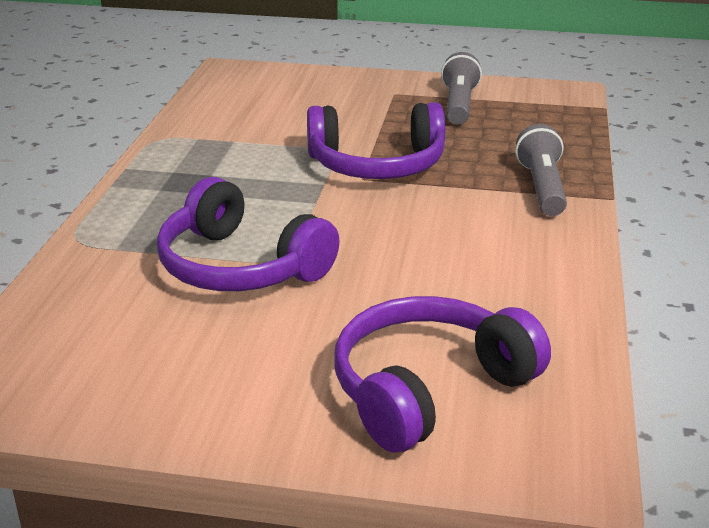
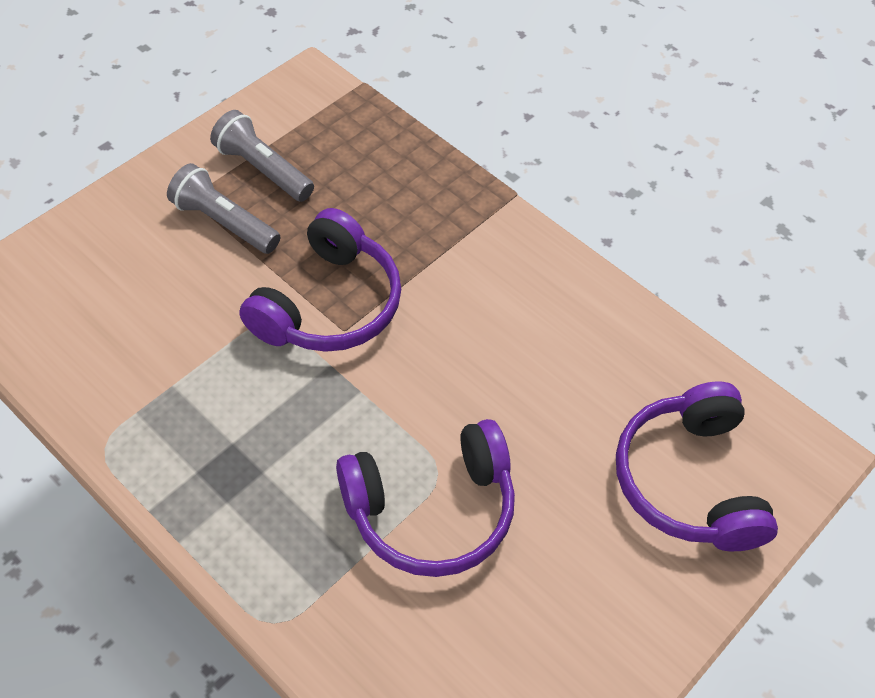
camera: 60 degrees left, 25 degrees up
grey flashlight [515,124,567,216] -> grey flashlight moved to [167,163,280,254]

